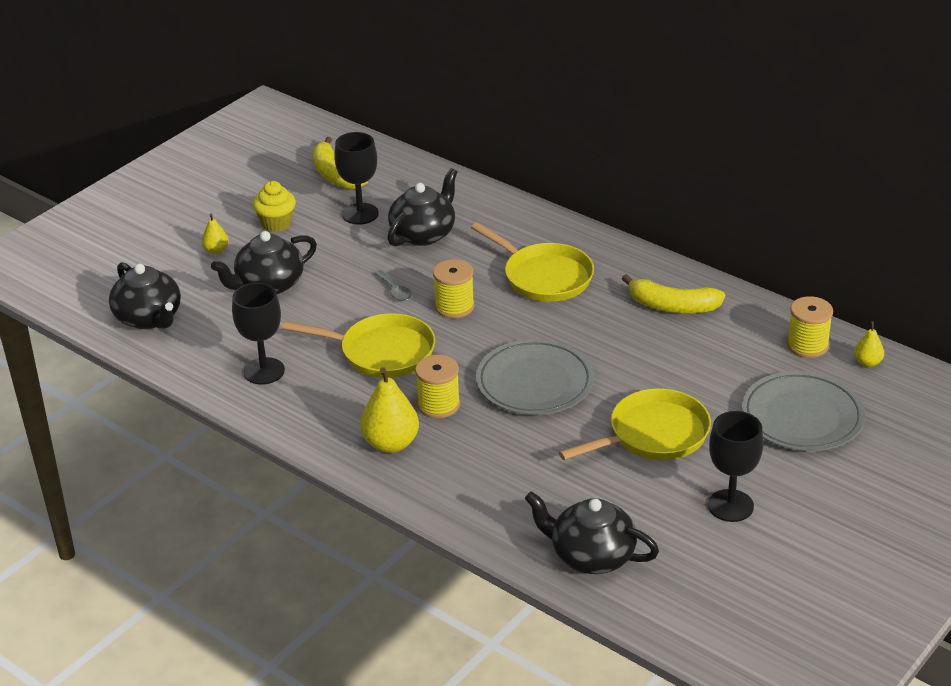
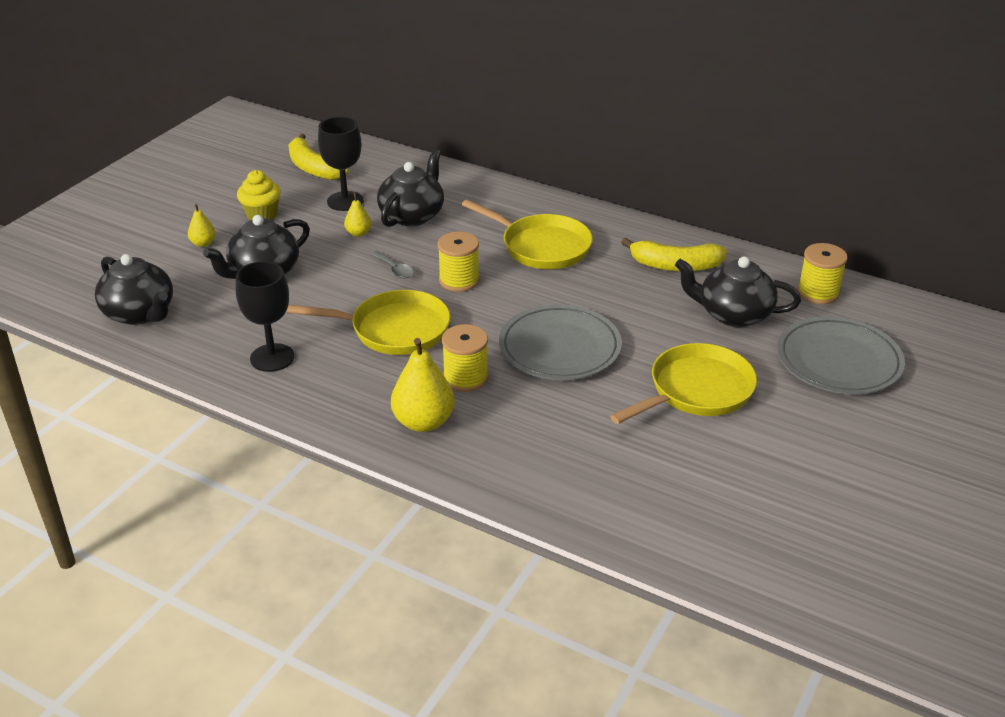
camera: 10 degrees left, 0 degrees up
black teapot [525,491,659,574] -> black teapot moved to [675,257,801,327]
black goblet [708,411,763,522] -> none
yellow pear [854,321,884,367] -> yellow pear moved to [344,192,372,237]

